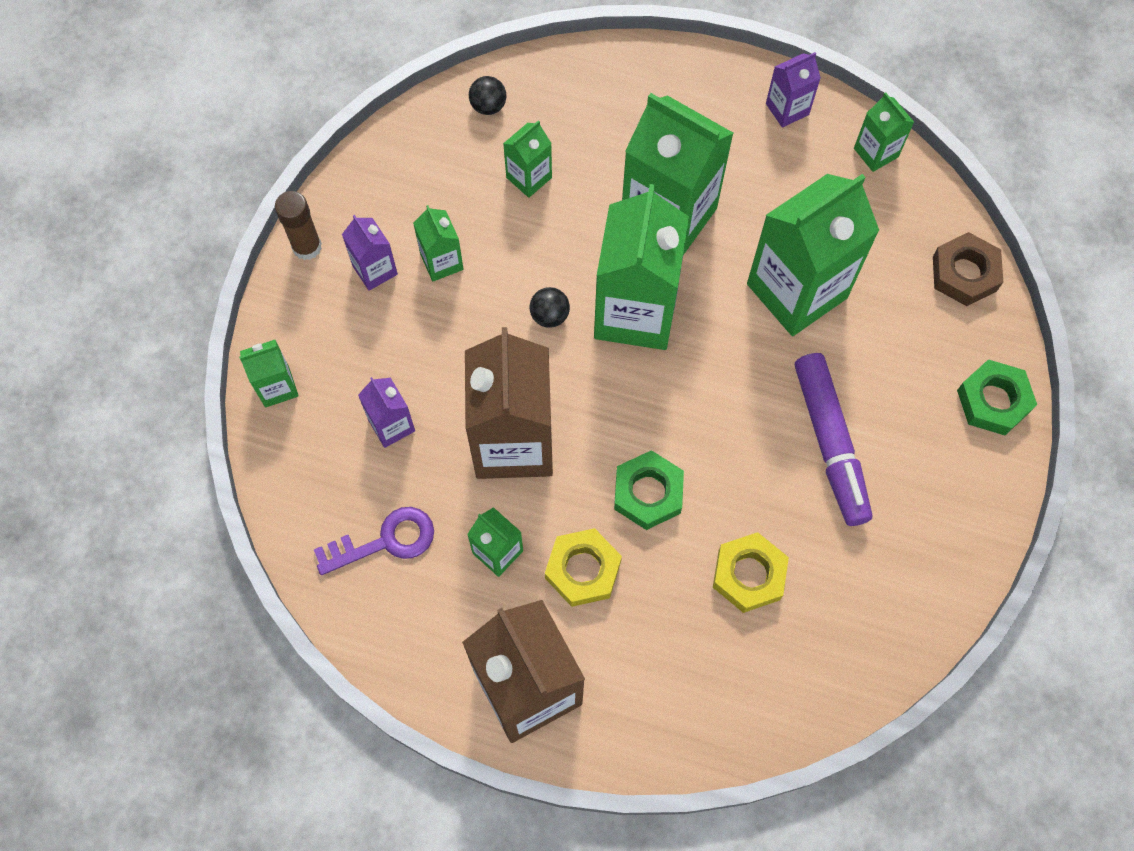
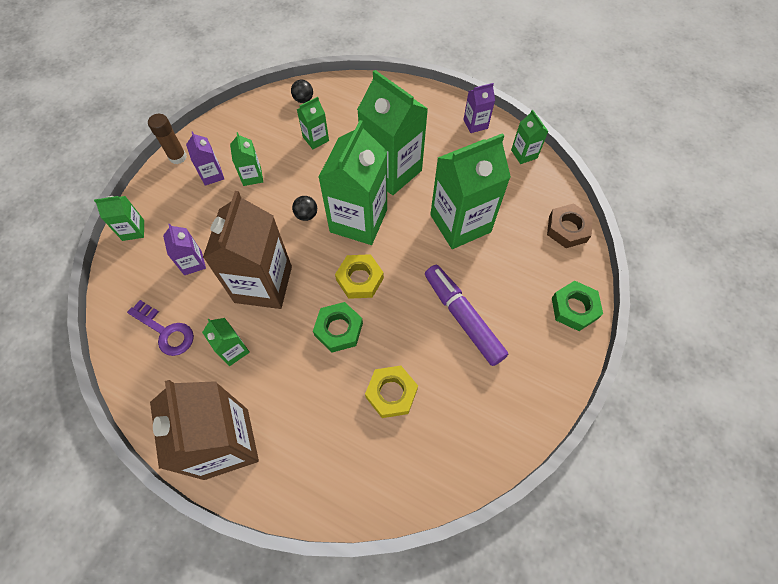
camera: 10 degrees right, 5 degrees down
purple key [314,507,434,575] -> purple key turned 45 degrees clockwise [127,300,194,356]
yellow nut [545,528,622,607] -> yellow nut moved to [335,254,384,299]
purple marker [795,353,872,526] -> purple marker turned 150 degrees clockwise [425,265,508,366]

